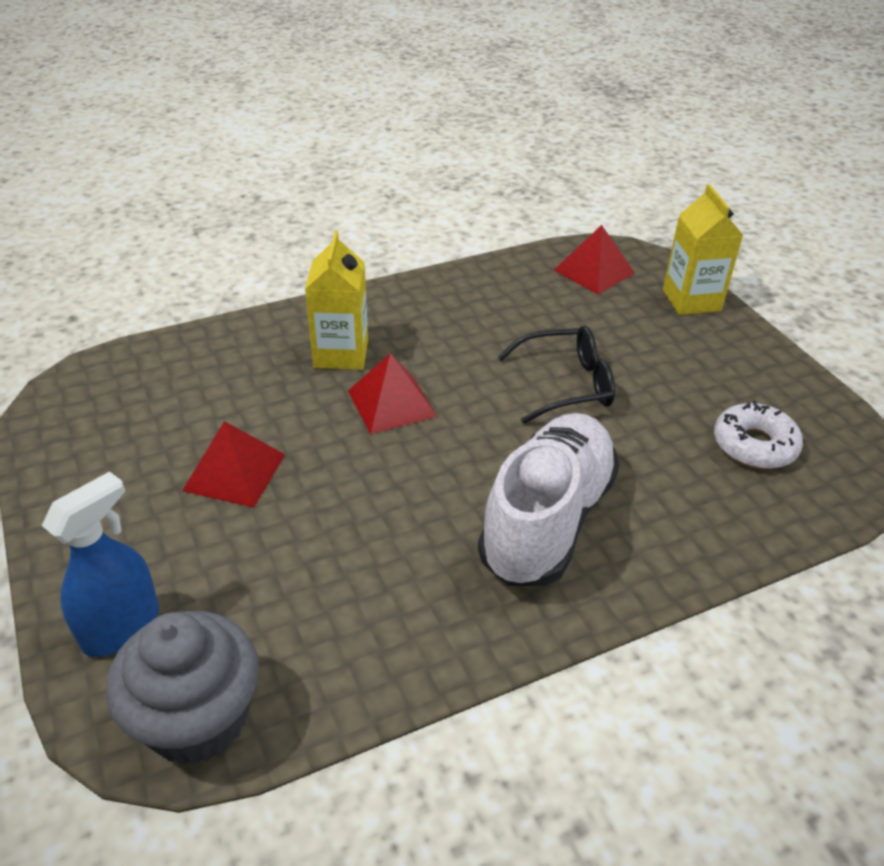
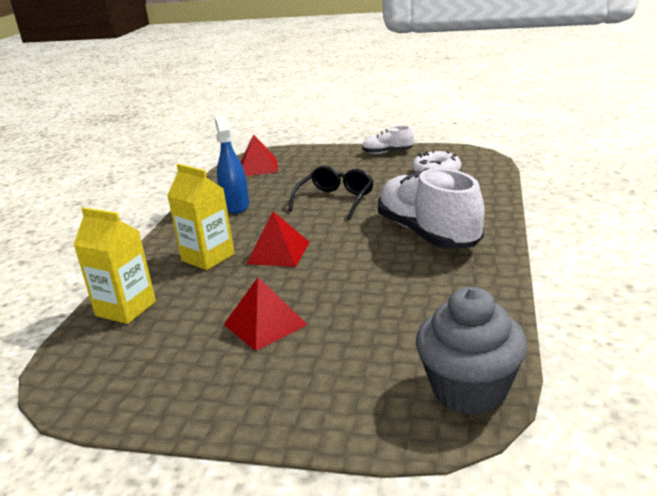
camera: 50 degrees left, 15 degrees down
blue spray bottle [41,471,159,657] -> blue spray bottle moved to [214,115,249,214]
yellow carton [663,184,743,315] -> yellow carton moved to [73,207,156,324]
none -> white shoe [362,126,414,154]

